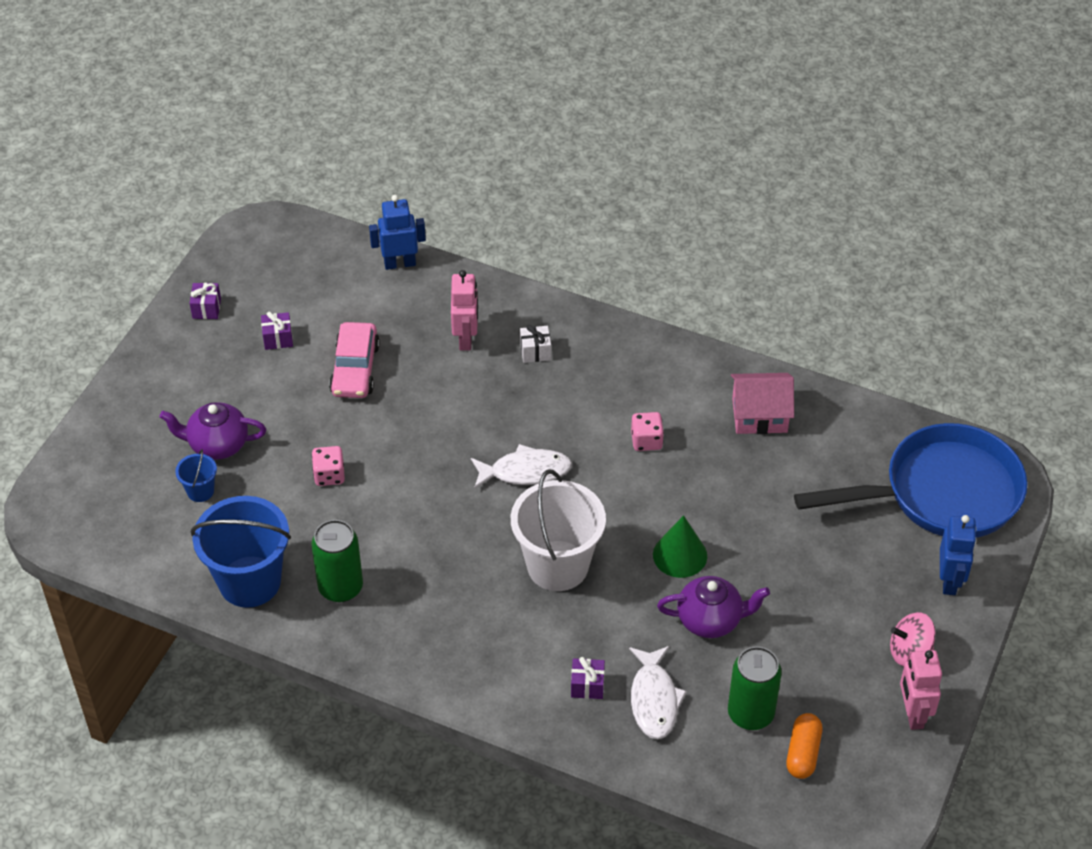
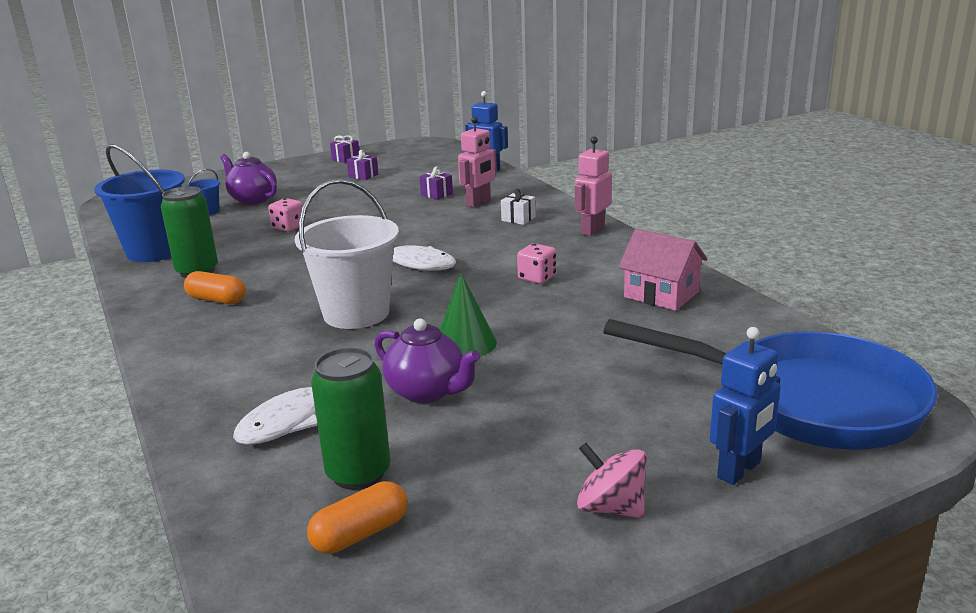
camera: 40 degrees right, 25 degrees down
pink car [329,322,380,398] -> none
purple gift [571,657,605,699] -> purple gift moved to [419,166,453,200]
pink robot [900,650,942,730] -> pink robot moved to [575,136,612,236]
none -> orange capsule [184,271,246,304]

